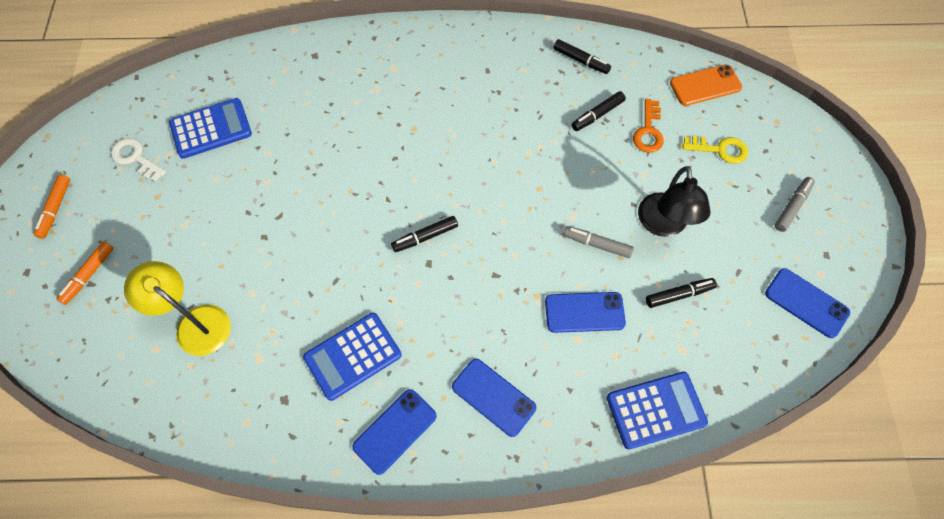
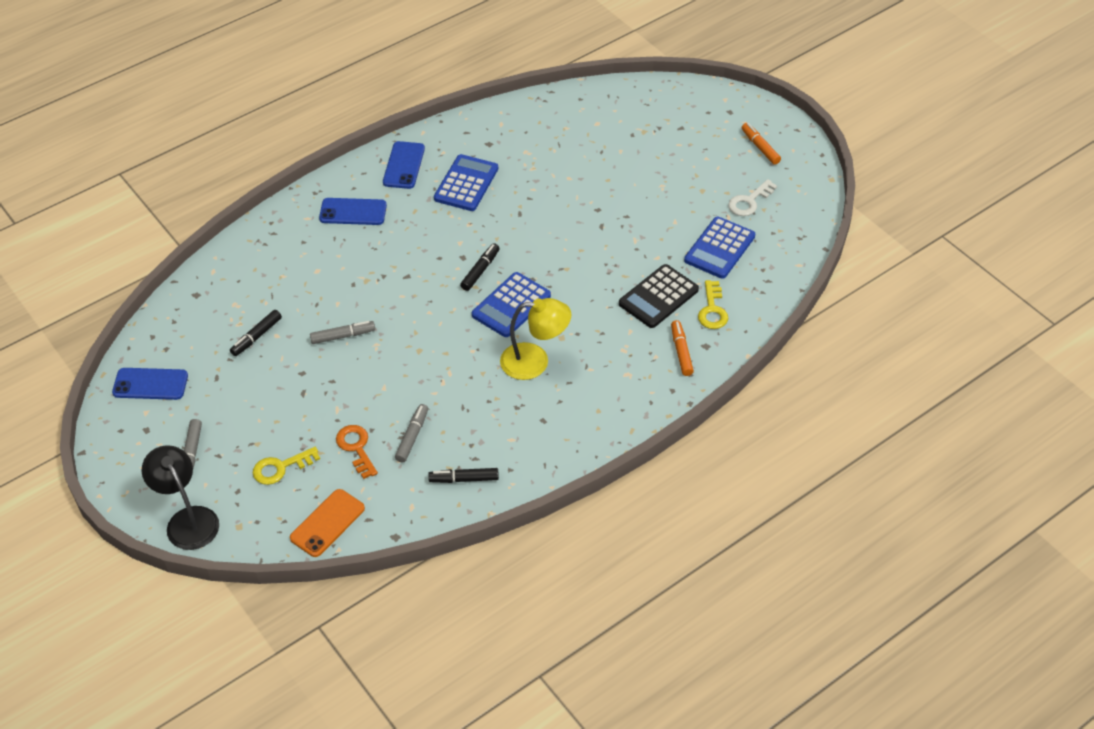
camera: 145 degrees right, 15 degrees down
orange marker [57,241,113,305] -> orange marker moved to [671,320,694,376]
white key [111,138,166,182] -> white key turned 135 degrees clockwise [728,179,777,216]
yellow lamp [124,261,231,356] -> yellow lamp moved to [500,298,571,380]
blue phone [545,292,626,333] -> none
black marker [572,91,626,131] -> grey marker [395,404,428,463]
blue calculator [607,372,708,450] -> blue calculator moved to [472,272,551,337]
black lamp [638,166,711,237] -> black lamp moved to [142,445,219,550]
none -> black calculator [619,264,699,328]
none -> yellow key [698,280,728,329]

